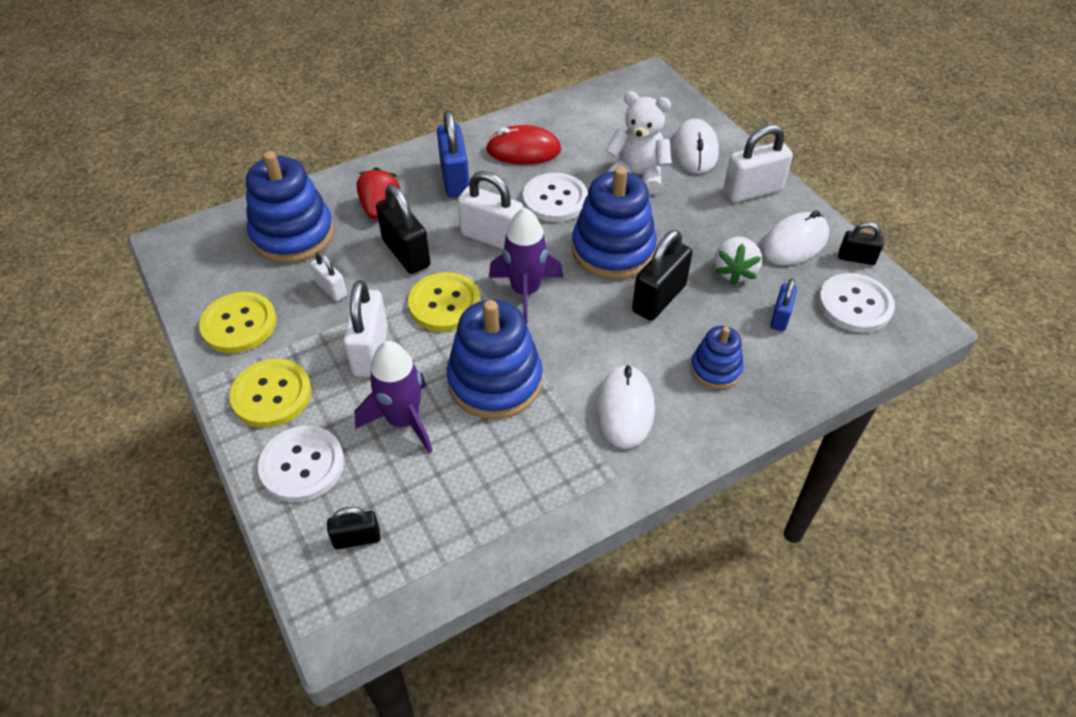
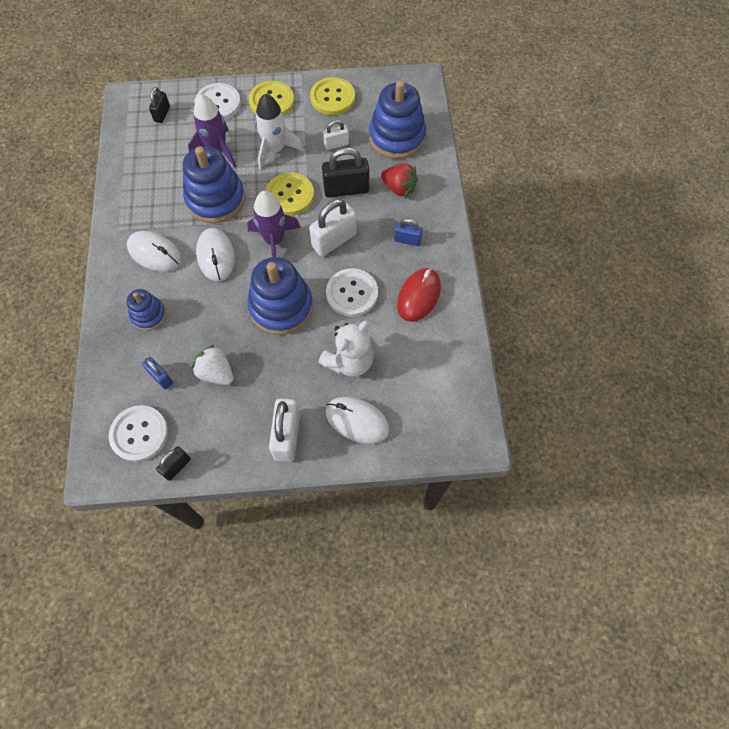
camera: 115 degrees right, 15 degrees up
white padlock [343,280,388,377] -> white rocket [255,93,304,170]
blue padlock [437,110,469,197] -> blue padlock [394,218,423,246], size x0.57
black padlock [632,230,692,321] -> none
white mouse [762,211,829,265] -> white mouse moved to [196,228,235,281]

